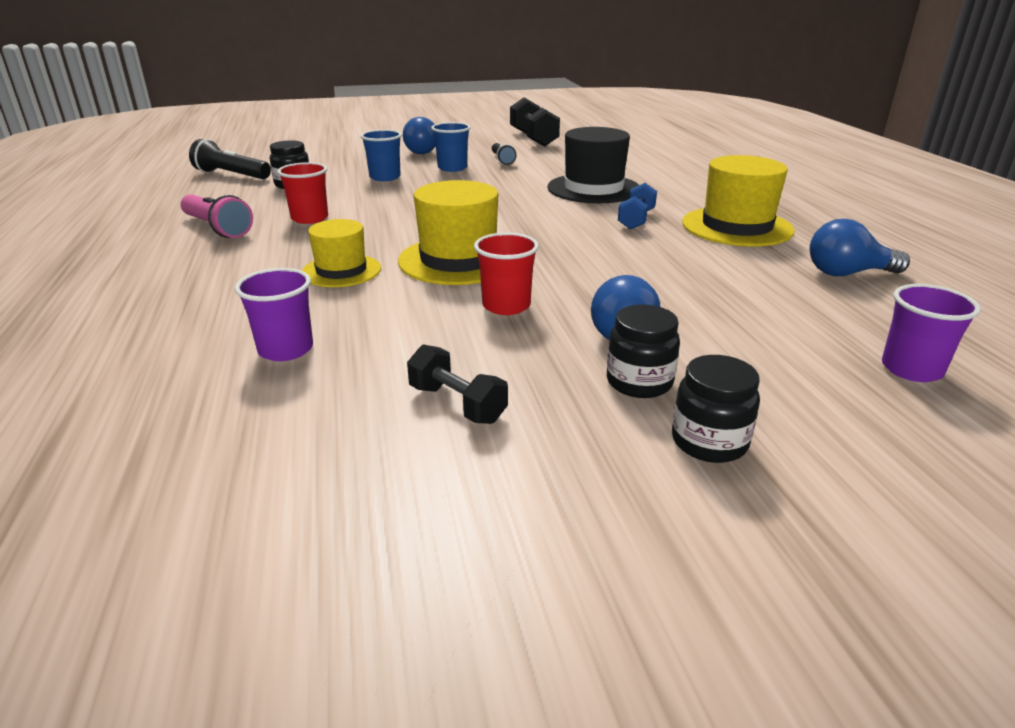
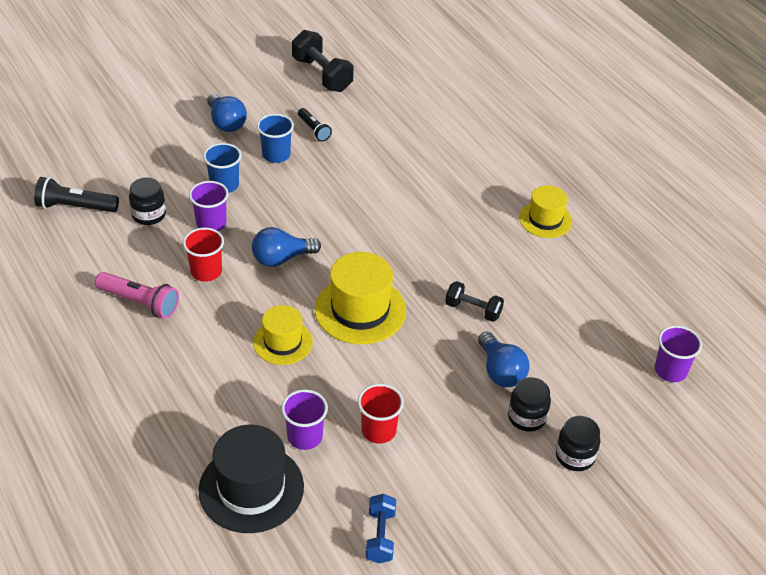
camera: 20 degrees left, 15 degrees up
black dumbbell [407,344,508,424] -> black dumbbell moved to [445,281,504,322]
red cup [474,233,539,315] -> red cup moved to [358,384,404,444]
black hat [547,127,639,203] -> black hat moved to [198,425,304,533]
blue dumbbell [618,183,657,229] -> blue dumbbell moved to [366,494,396,563]
yellow hat [682,155,794,247] -> yellow hat [519,185,572,238], size x0.63
blue light bulb [810,219,910,276] -> blue light bulb moved to [252,227,321,267]
none -> purple cup [189,181,229,231]

